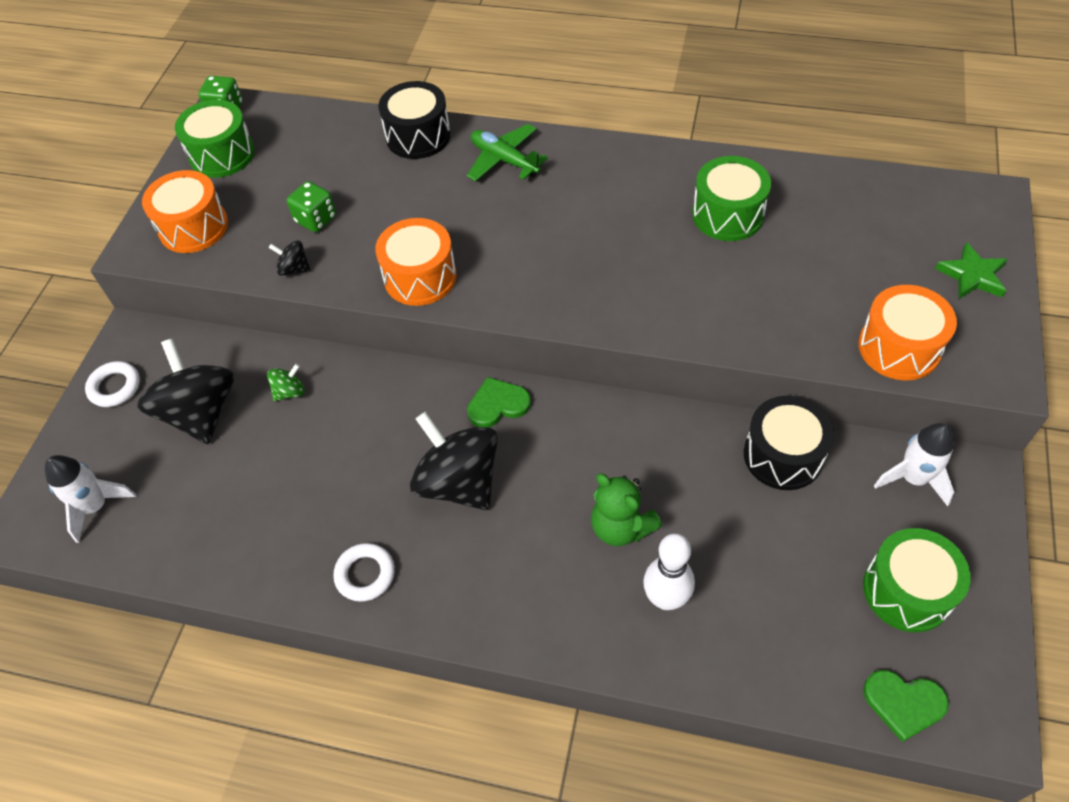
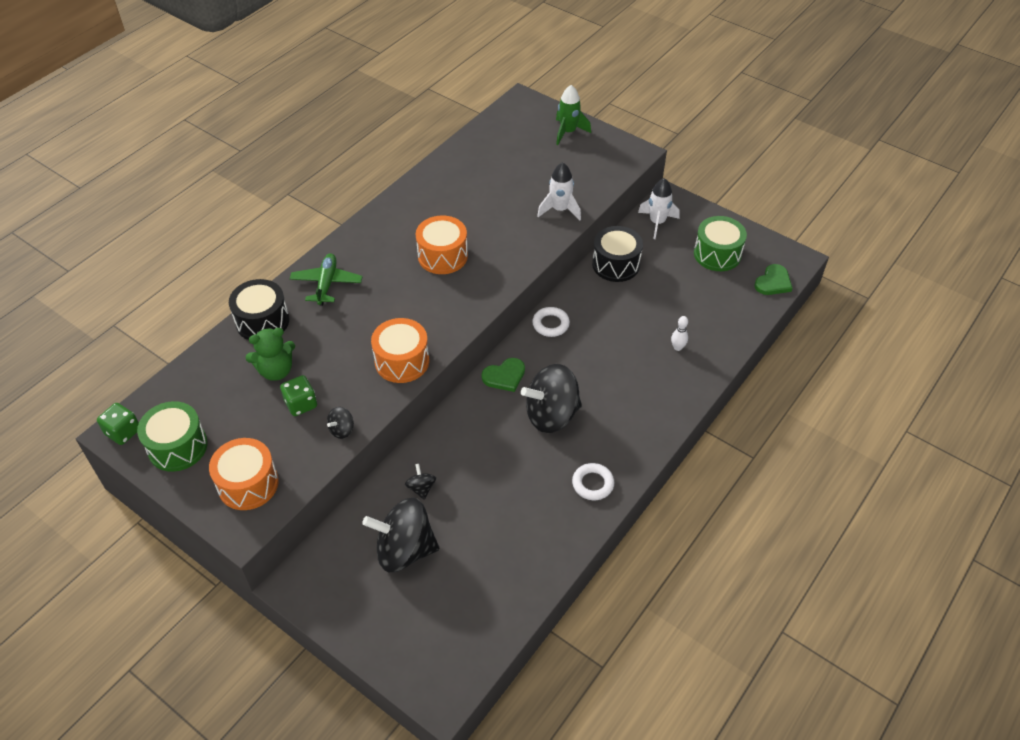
camera: 70 degrees left, 5 degrees down
white rocket [45,455,136,543] -> white rocket moved to [537,162,581,220]
white ring [85,361,140,407] -> white ring moved to [532,307,570,337]
green spinning top [267,364,305,401] -> black spinning top [405,464,436,500]
green plane [467,124,548,181] -> green plane turned 120 degrees clockwise [290,253,363,306]
green heart [467,377,531,427] -> green heart turned 120 degrees counterclockwise [482,358,525,392]
green teddy bear [591,473,662,546] -> green teddy bear moved to [245,328,295,381]
white bowling pin [643,533,695,610] -> white bowling pin [671,316,688,351], size x0.57
green drum [692,156,771,241] -> none
orange drum [859,285,957,380] -> orange drum moved to [416,216,468,274]
green star [935,242,1008,299] -> green rocket [556,85,591,145]

